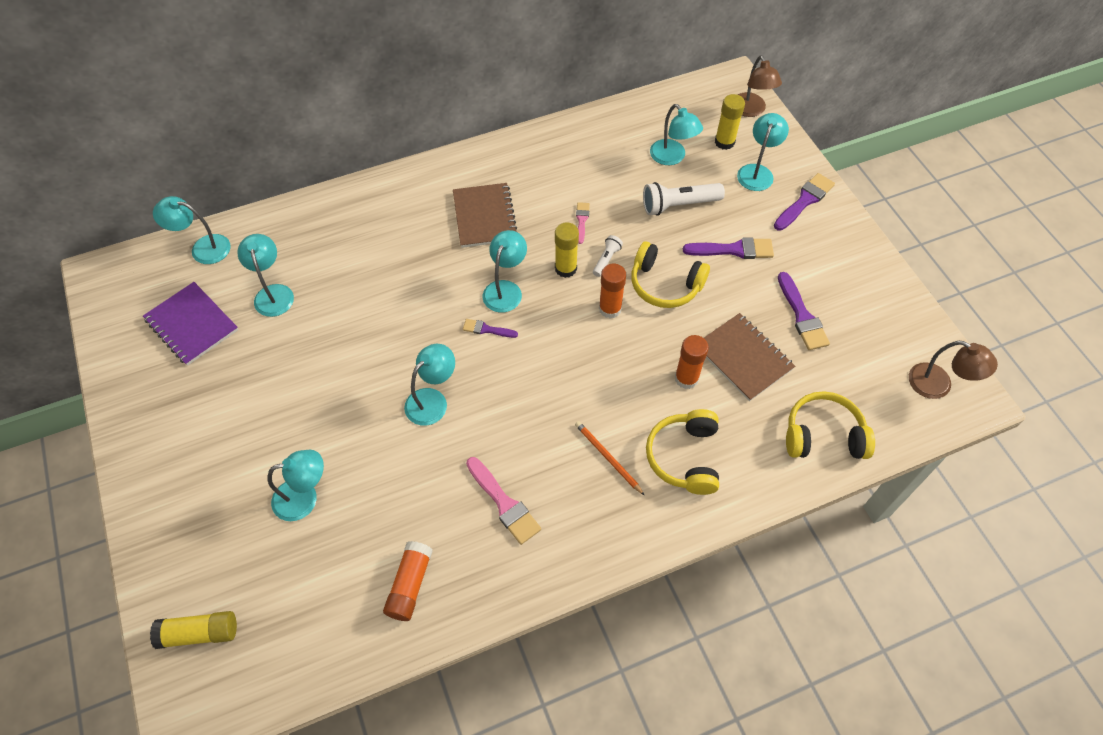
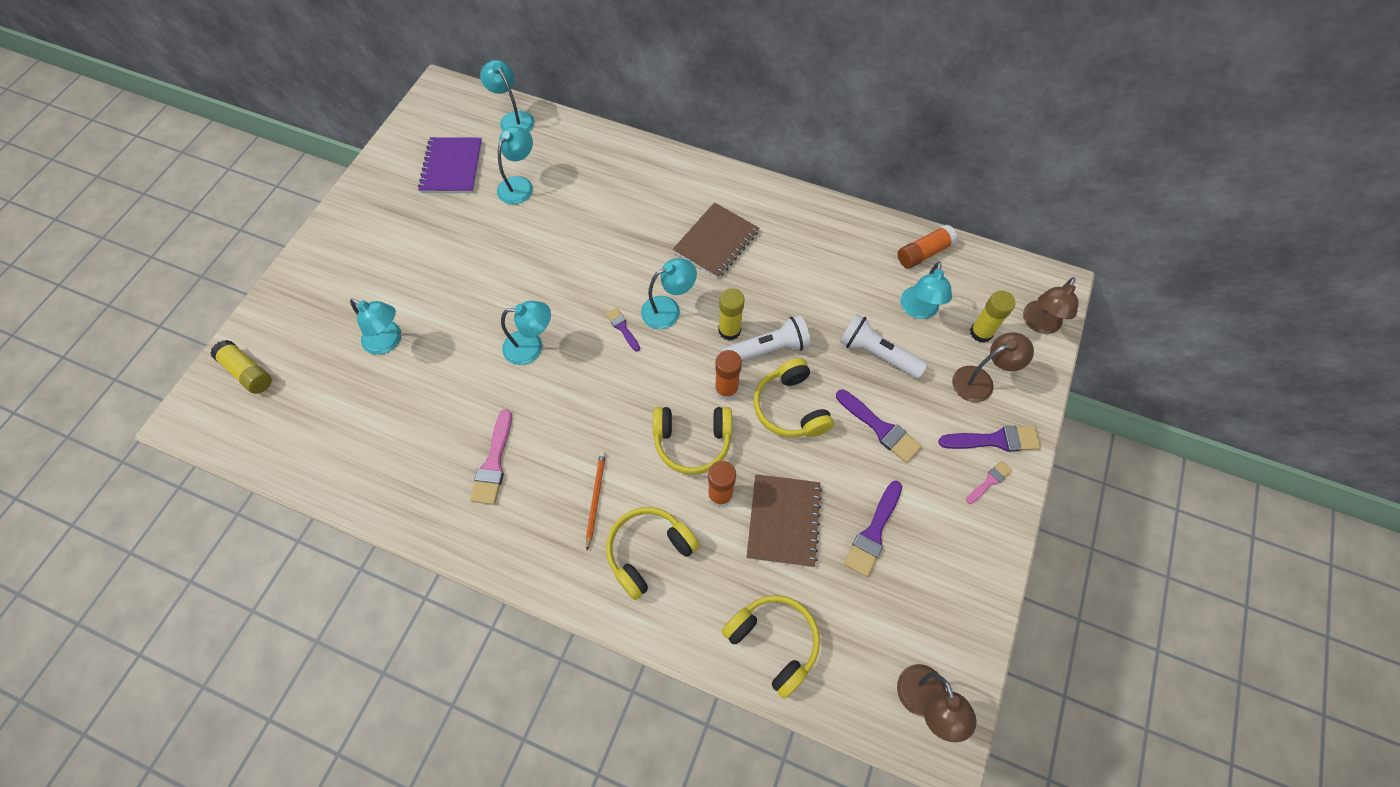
camera: 45 degrees right, 5 degrees up
orange glue stick [383,541,433,621] -> orange glue stick moved to [898,224,958,269]
pink brush [576,202,590,244] -> pink brush moved to [966,461,1012,504]
white flashlight [593,235,623,277] -> white flashlight [722,315,811,361], size x1.87
turquoise lamp [737,113,789,191] -> brown lamp [952,332,1034,402]
none -> yellow headphones [653,407,732,475]

